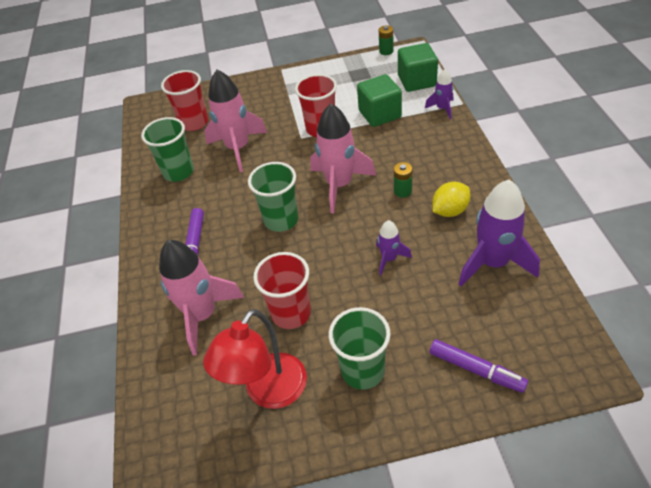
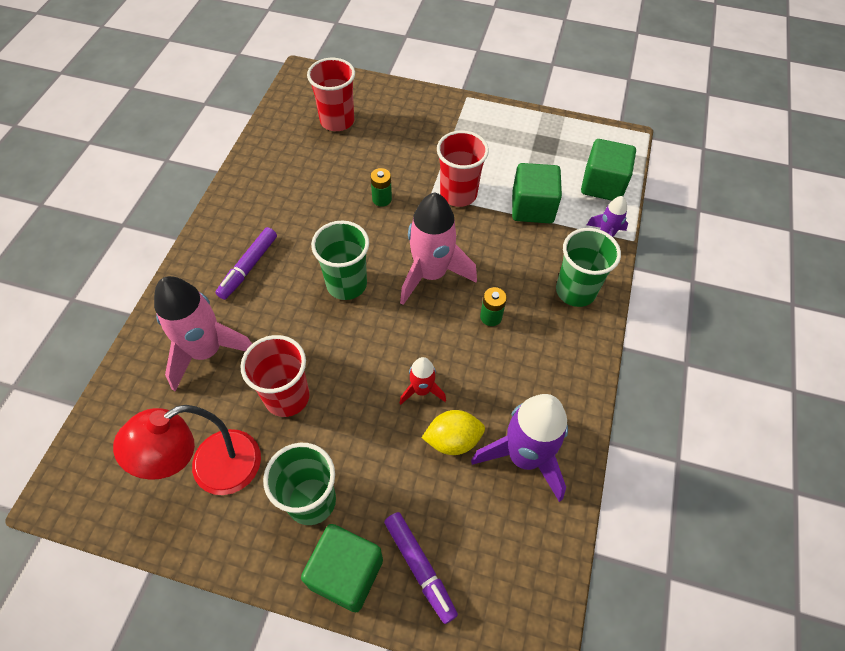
camera: 20 degrees right, 10 degrees up
green cup [141,117,194,182] -> green cup moved to [556,228,621,307]
pink rocket [204,70,267,172] -> none
purple rocket [376,220,412,275] -> red rocket [400,357,446,405]
green battery [379,25,394,55] -> green battery moved to [370,168,392,207]
yellow lemon [432,182,470,217] -> yellow lemon moved to [422,410,485,455]
none -> green cube [301,524,383,612]

